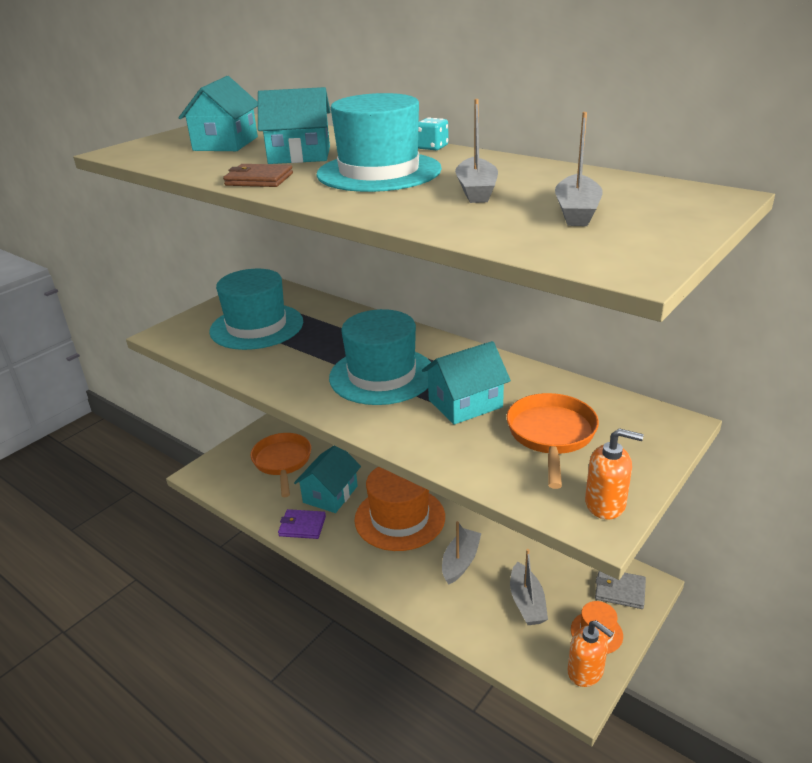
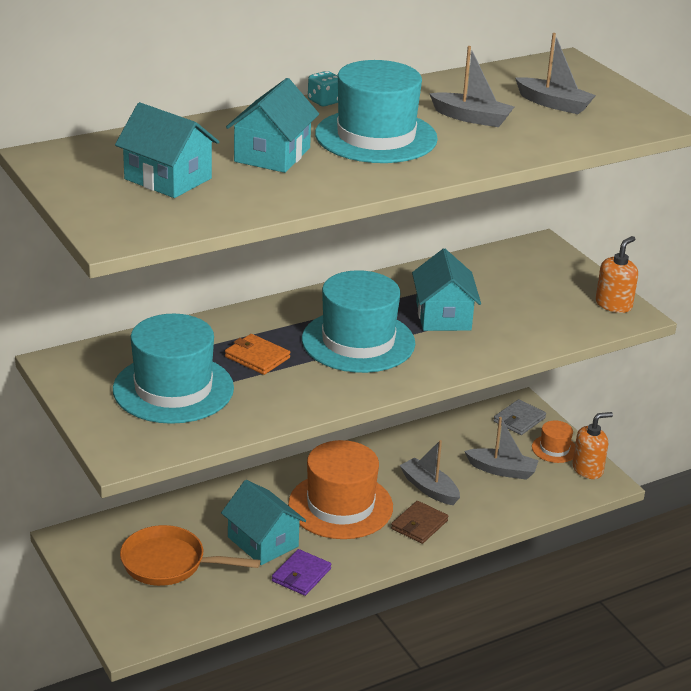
camera: 70 degrees left, 0 degrees up
brown wallet [223,164,293,187] -> brown wallet moved to [391,501,448,544]
orange pan [507,393,599,489] -> none
none -> orange wallet [225,334,290,375]

